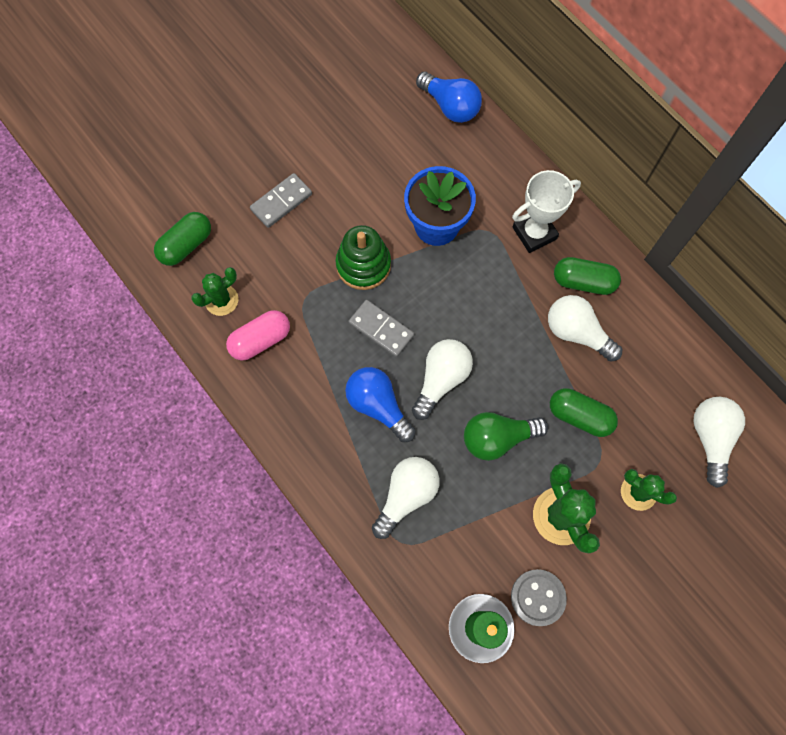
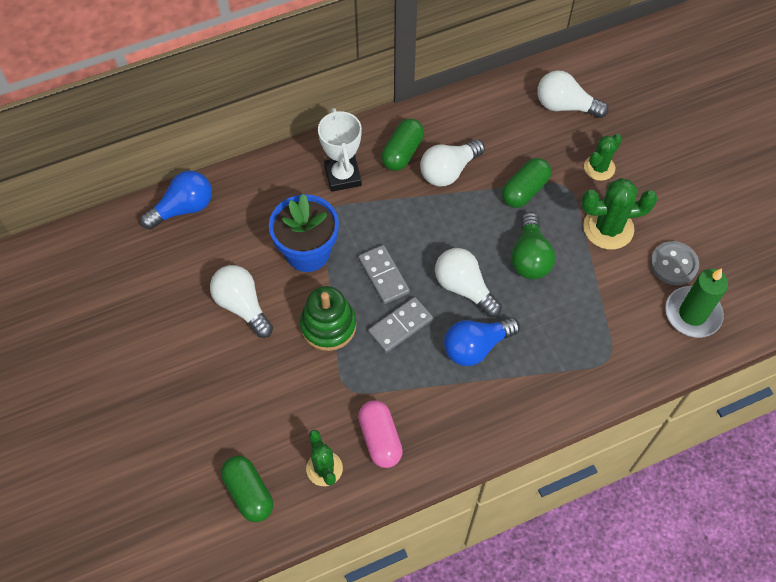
camera: 75 degrees left, 10 degrees down
grey domino [250,173,312,228] -> grey domino moved to [358,245,410,304]
white light bulb [372,457,440,539] -> white light bulb moved to [210,265,273,338]

